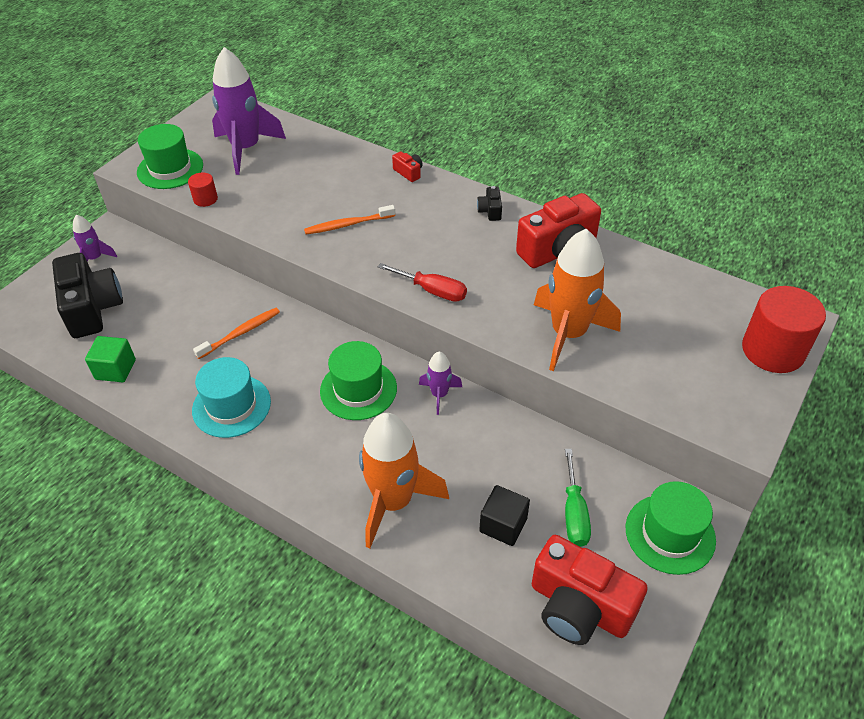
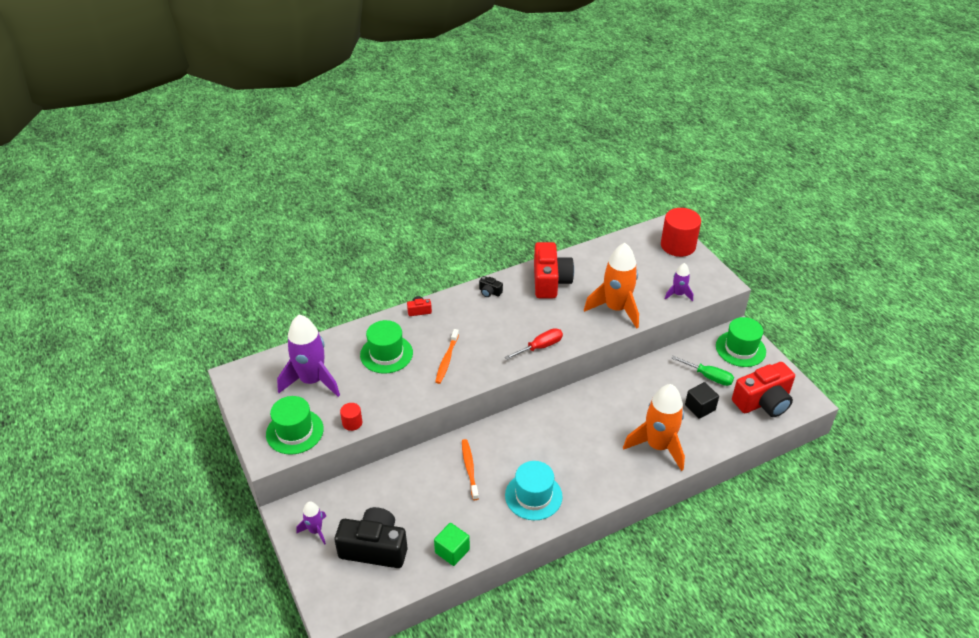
camera: 60 degrees left, 5 degrees down
green hat [320,341,397,420] -> green hat moved to [360,320,413,374]
purple rocket [419,352,462,415] -> purple rocket moved to [665,263,693,302]

